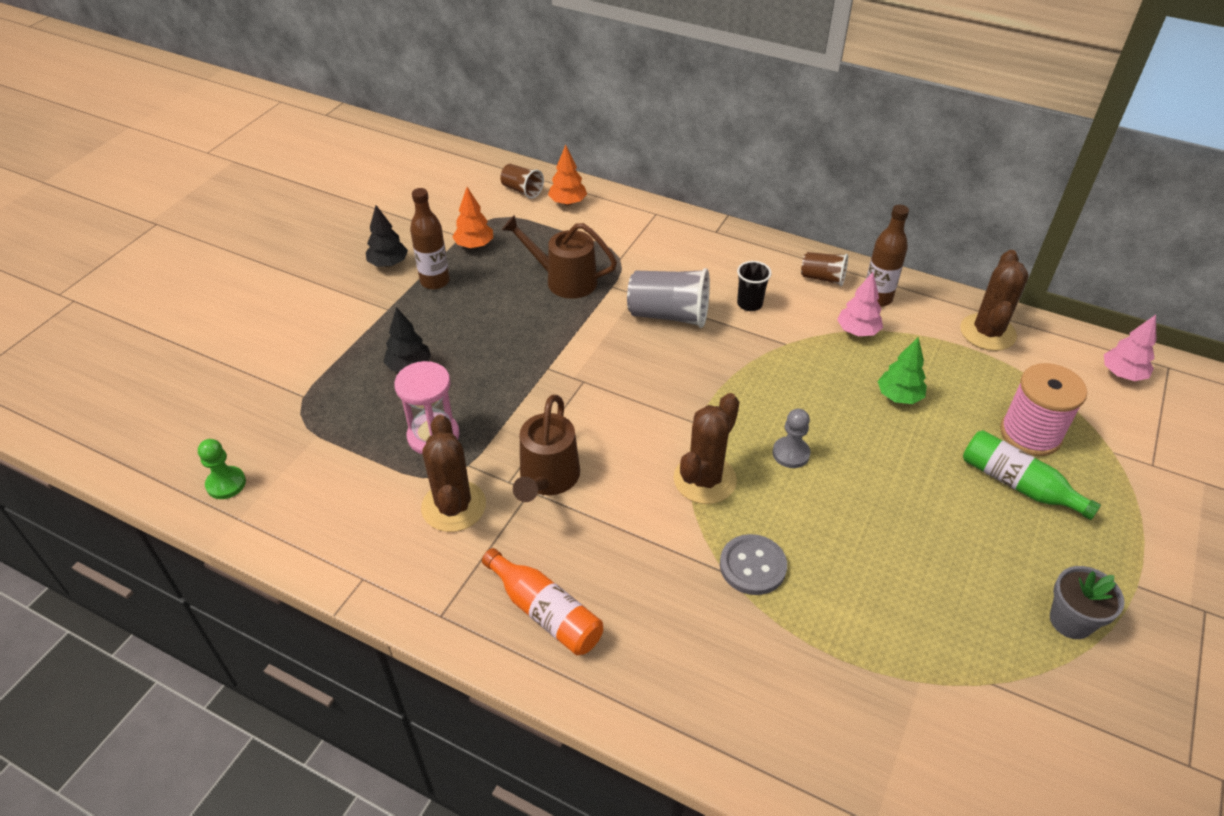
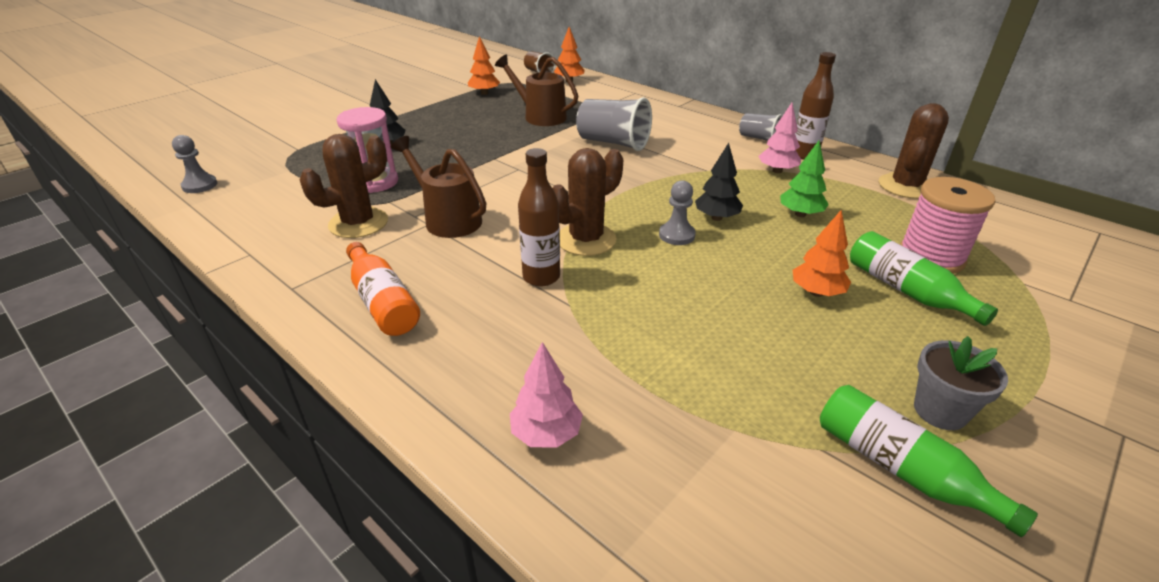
camera: 15 degrees right, 10 degrees down
green pawn [198,439,246,499] -> grey pawn [172,135,217,193]
black tree [366,205,408,267] -> black tree moved to [695,143,743,221]
brown bottle [410,188,450,290] -> brown bottle moved to [518,148,560,287]
brown cactus [421,415,486,532] -> brown cactus turned 45 degrees clockwise [300,134,388,238]
brown watering can [513,395,580,502] -> brown watering can turned 105 degrees clockwise [391,136,486,238]
grey button [720,534,787,595] -> none
black cup [737,261,772,311] -> none
brown cup [801,252,848,286] -> grey cup [739,113,783,141]
pink tree [1104,315,1156,381] -> pink tree moved to [510,342,583,448]
none -> orange tree [793,210,851,297]
none -> green bottle [820,385,1038,537]

